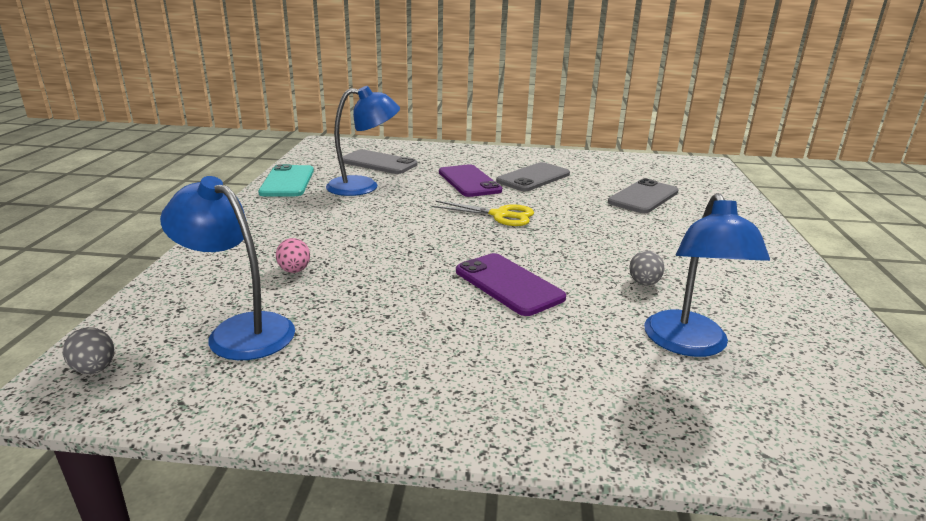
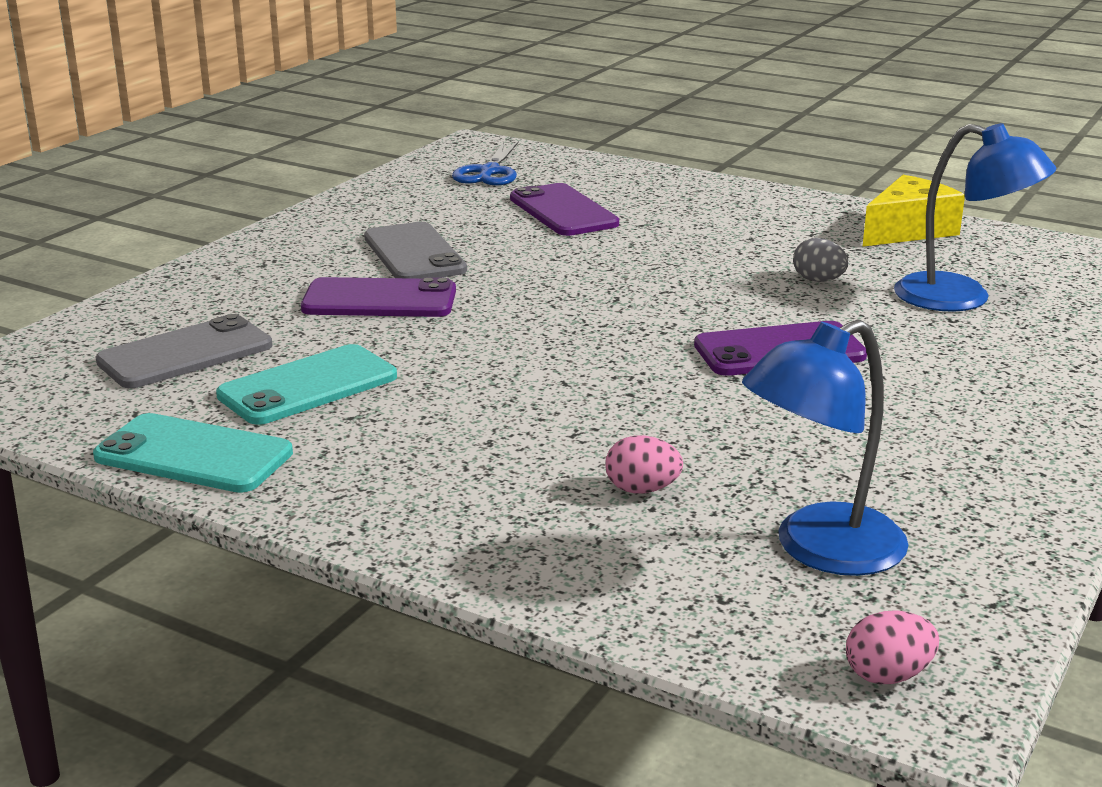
camera: 65 degrees left, 0 degrees up
grey egg [63,327,114,374] -> pink egg [846,610,939,684]
blue lamp [326,86,400,196] -> turquoise phone [216,344,397,425]
yellow scissors [431,200,534,226] -> none
grey phone [608,178,679,213] -> purple phone [510,183,619,236]
none -> blue scissors [452,141,519,186]
none -> yellow cheese [862,175,965,247]

